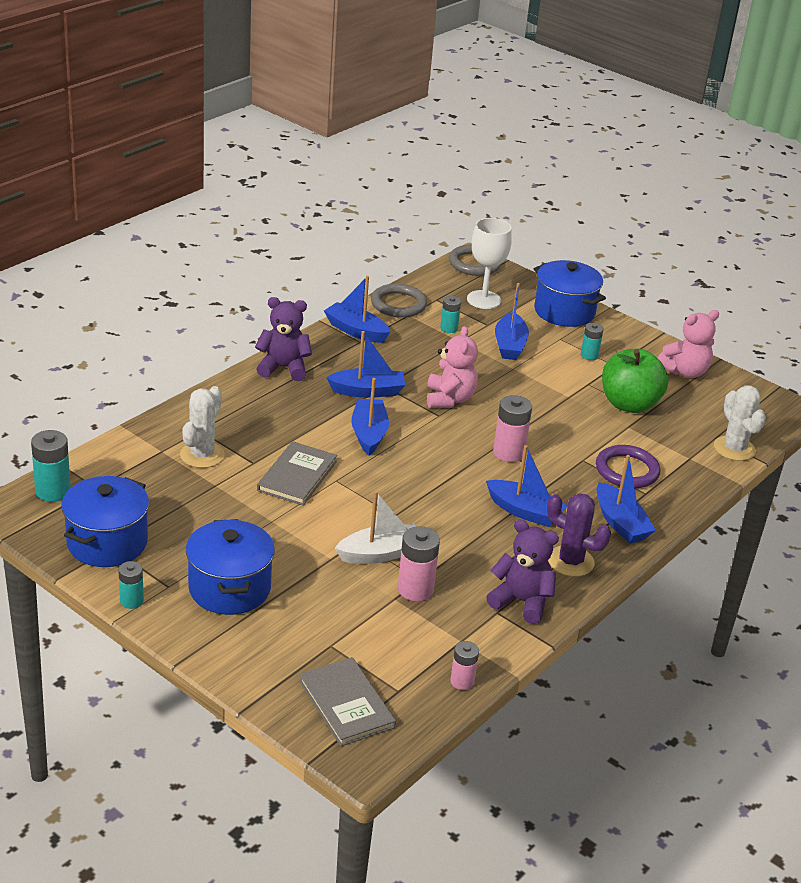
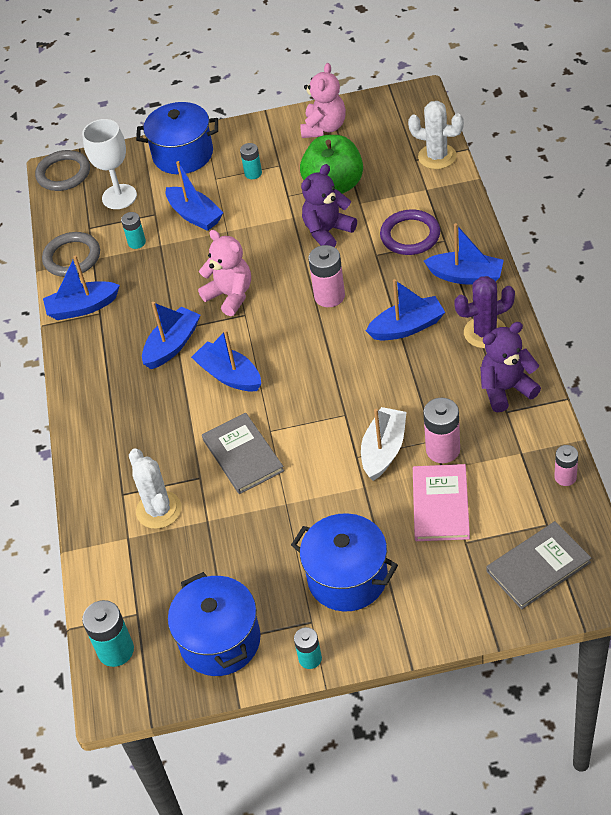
camera: 40 degrees left, 15 degrees up
purple teddy bear [255,297,312,381] -> purple teddy bear moved to [301,164,357,247]
grey book [299,657,396,746] -> grey book turned 45 degrees counterclockwise [486,521,591,610]
none -> pink book [413,464,470,541]

